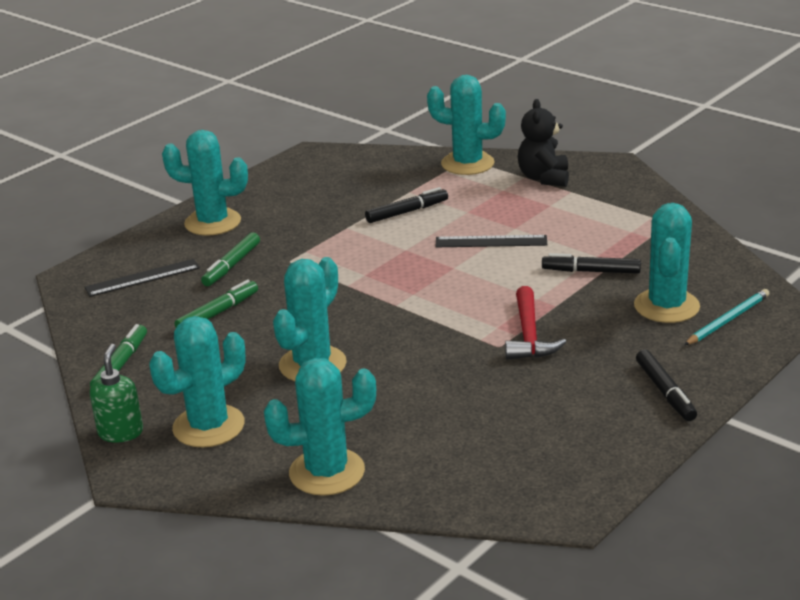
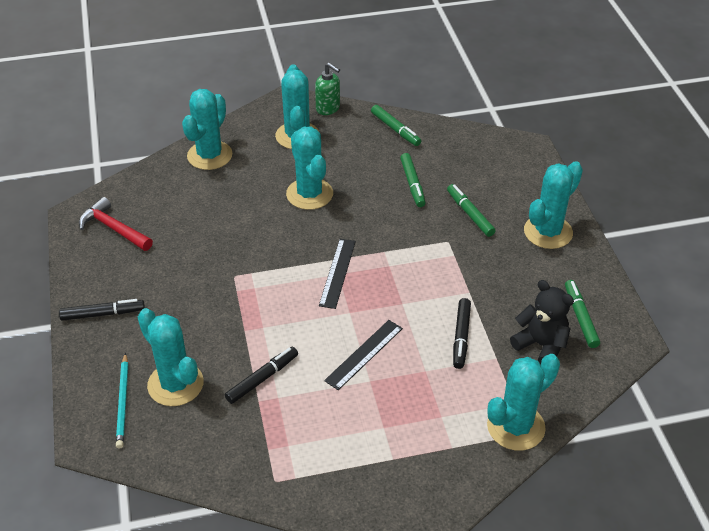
camera: 125 degrees right, 15 degrees up
black ruler [85,259,200,297] -> black ruler moved to [319,239,356,309]
red hammer [505,286,566,360] -> red hammer moved to [79,197,153,251]
black teddy bear [518,99,569,187] -> black teddy bear moved to [510,280,574,365]
black marker [636,349,697,421] -> black marker turned 150 degrees clockwise [59,299,145,321]
none -> green marker [565,280,600,348]

